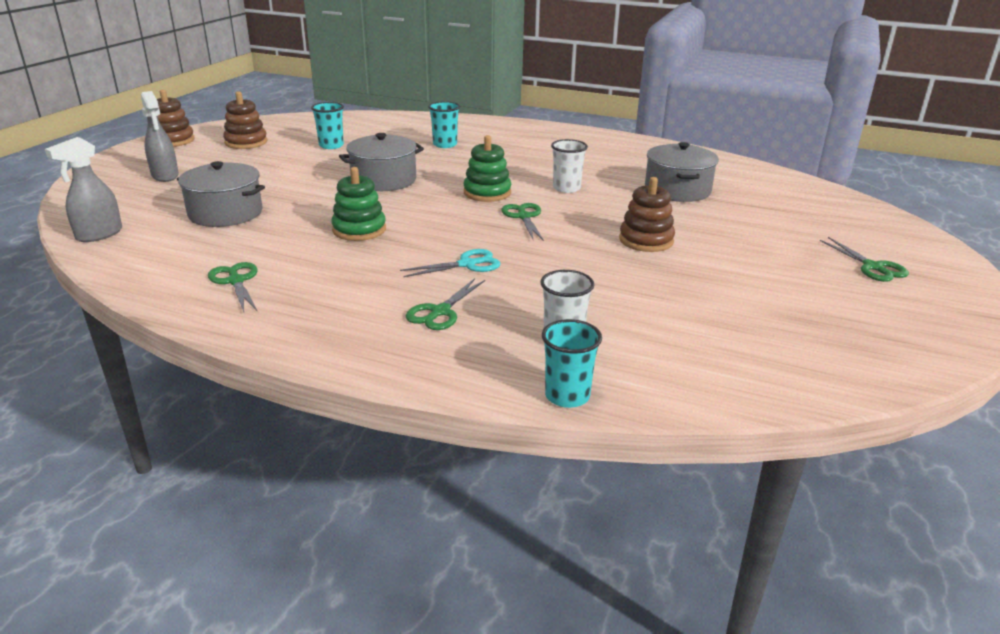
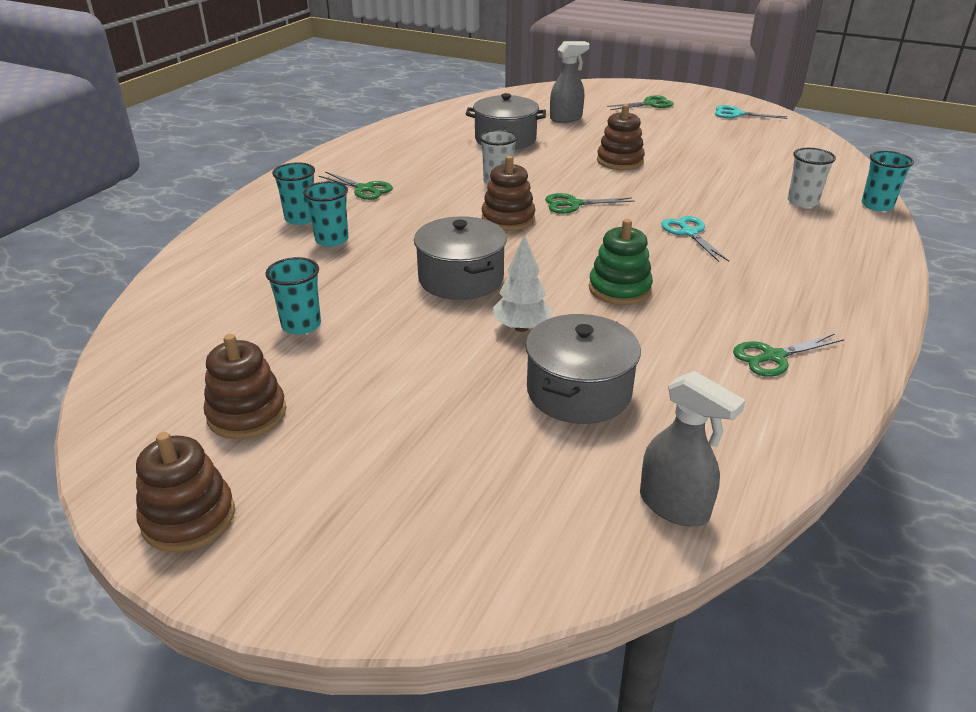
camera: 85 degrees left, 5 degrees up
grey spray bottle [141,91,179,182] -> grey spray bottle moved to [550,41,590,123]
green scissors [406,278,485,330] -> green scissors moved to [319,172,393,200]
green stacking toy [463,135,511,202] -> brown stacking toy [482,156,535,231]
none -> turquoise cup [272,162,315,225]
none -> white tree [493,234,552,332]
none -> turquoise scissors [715,105,787,119]

